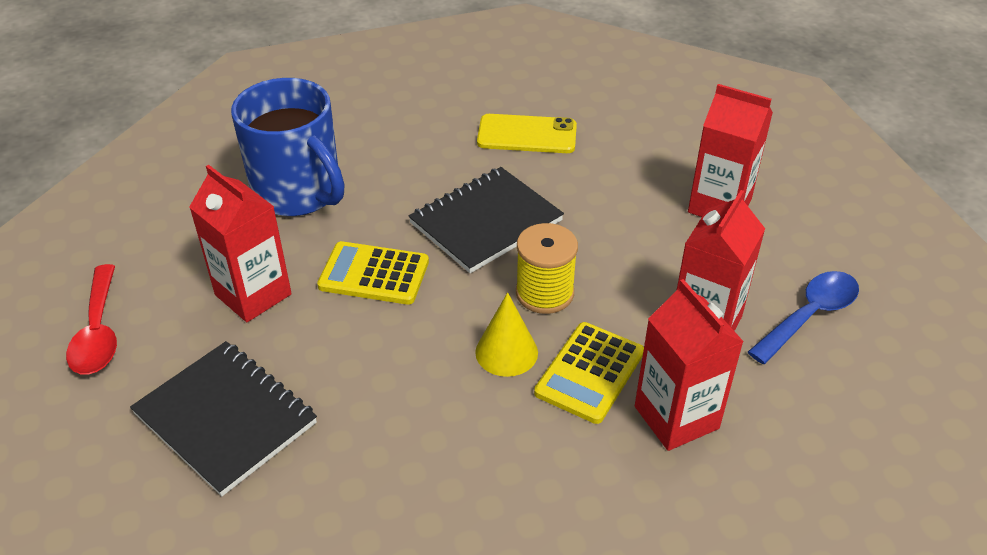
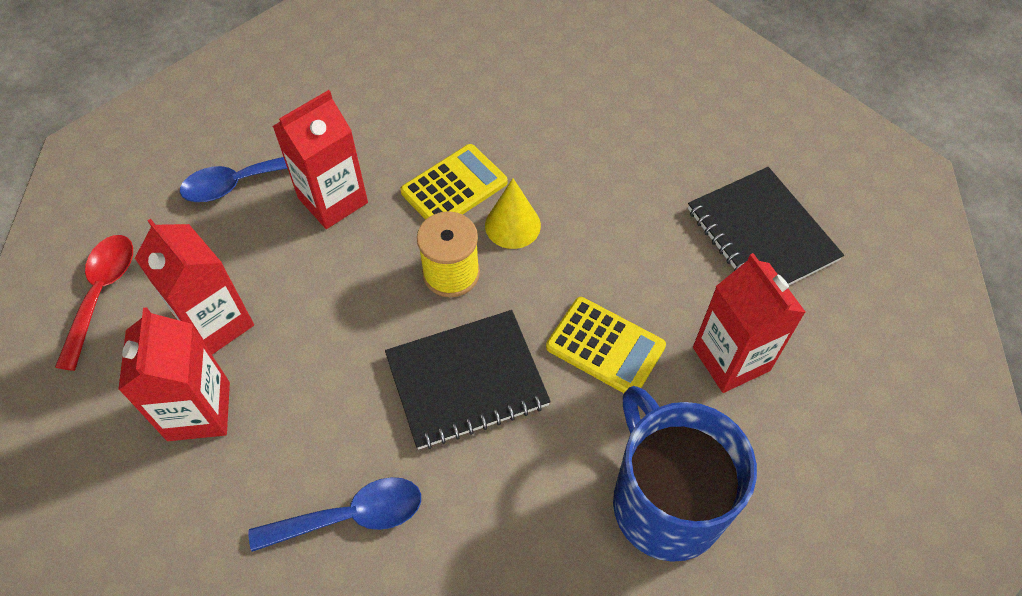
camera: 160 degrees left, 15 degrees up
red spoon [66,264,117,375] -> red spoon moved to [55,235,133,371]
yellow phone [477,114,577,153] -> blue spoon [248,477,421,552]
red carton [635,279,744,451] -> red carton moved to [118,307,230,441]

